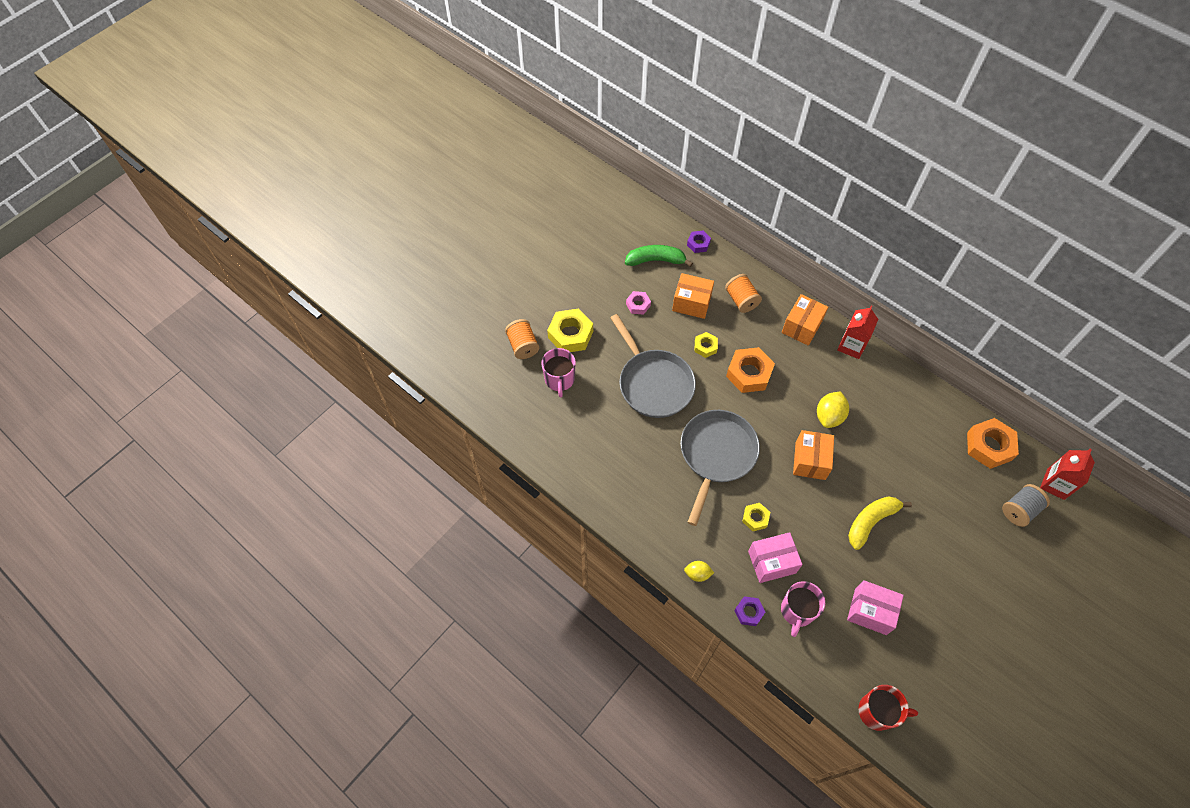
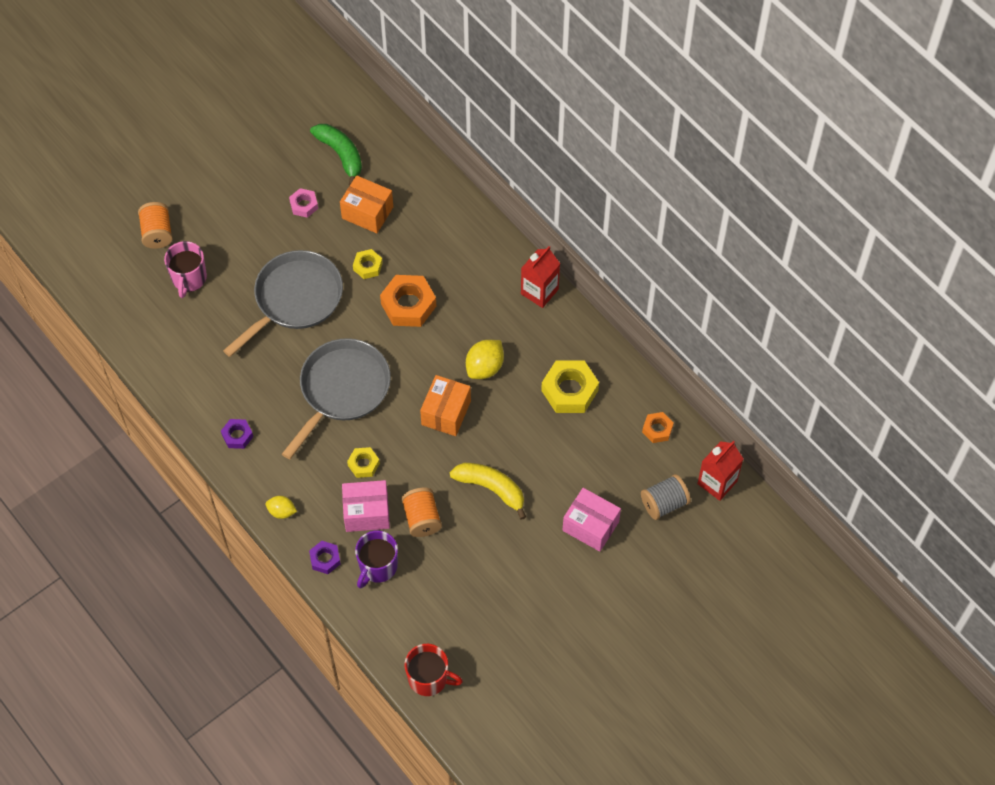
camera: 10 degrees right, 0 degrees up
yellow nut [547,309,593,352] -> yellow nut moved to [541,360,599,413]
grey pan [610,314,696,418] -> grey pan turned 120 degrees counterclockwise [223,250,343,357]
green banana [625,245,693,267] -> green banana turned 45 degrees clockwise [310,124,362,185]
purple nut [687,231,711,253] -> purple nut moved to [221,419,253,449]
orange spool [725,274,762,313] -> orange spool moved to [401,488,442,537]
pink mug [781,581,825,637] -> purple mug [355,530,398,588]
orange box [782,294,828,346] -> none
pink box [847,580,904,635] -> pink box moved to [563,488,621,552]
yellow banana [848,496,912,550] -> yellow banana turned 60 degrees clockwise [450,463,526,520]
orange nut [967,418,1019,469] -> orange nut [642,412,674,443], size x0.55

